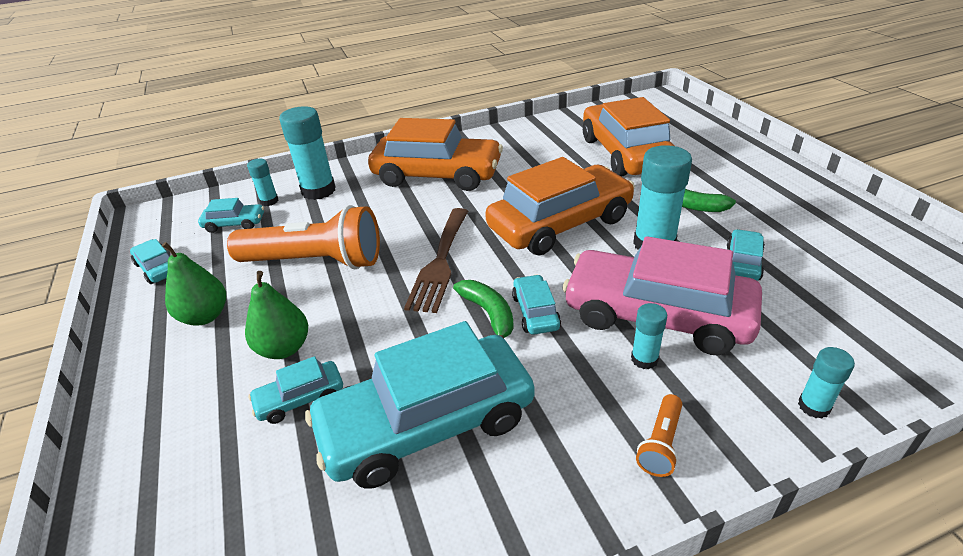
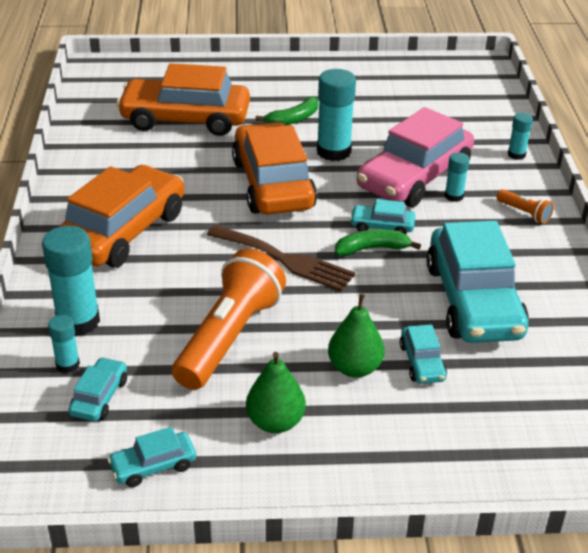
camera: 75 degrees left, 0 degrees up
turquoise car [727,229,765,281] -> none

